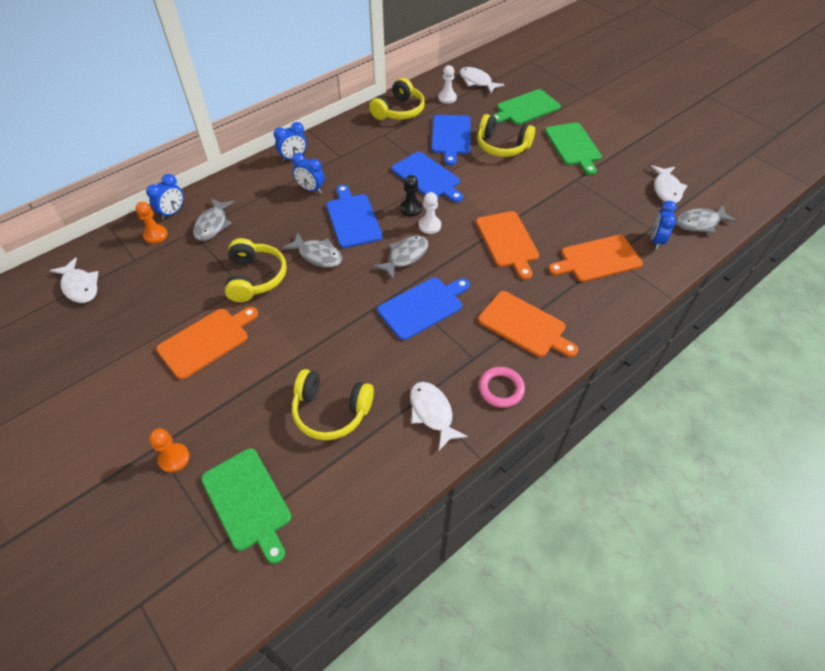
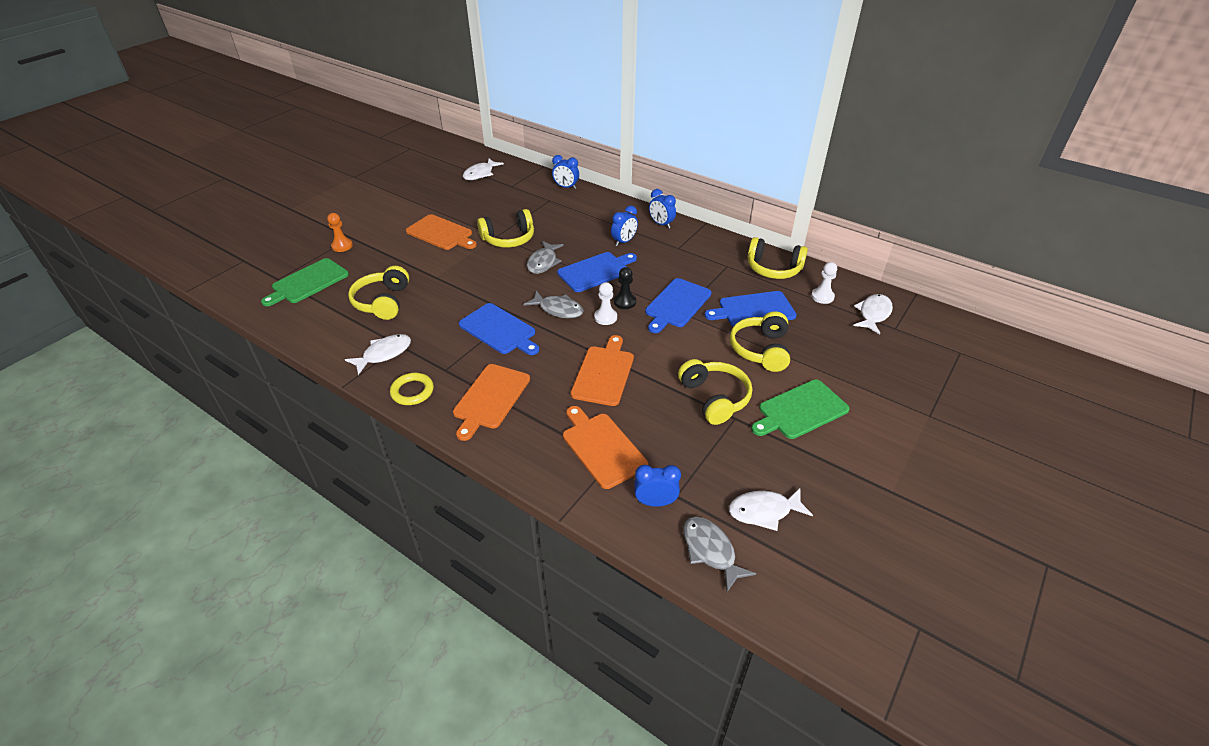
camera: 75 degrees right, 10 degrees down
orange pawn [136,202,168,244] -> none
grey fish [193,198,235,241] -> none
blue clock [292,153,325,193] -> blue clock turned 150 degrees counterclockwise [611,205,638,246]
orange cutting board [476,211,539,280] -> orange cutting board turned 135 degrees clockwise [571,335,634,406]
pink ring [479,367,525,408] -> yellow ring [390,373,434,405]
green cutting board [492,89,561,125] -> none
none -> yellow headphones [678,359,752,425]

